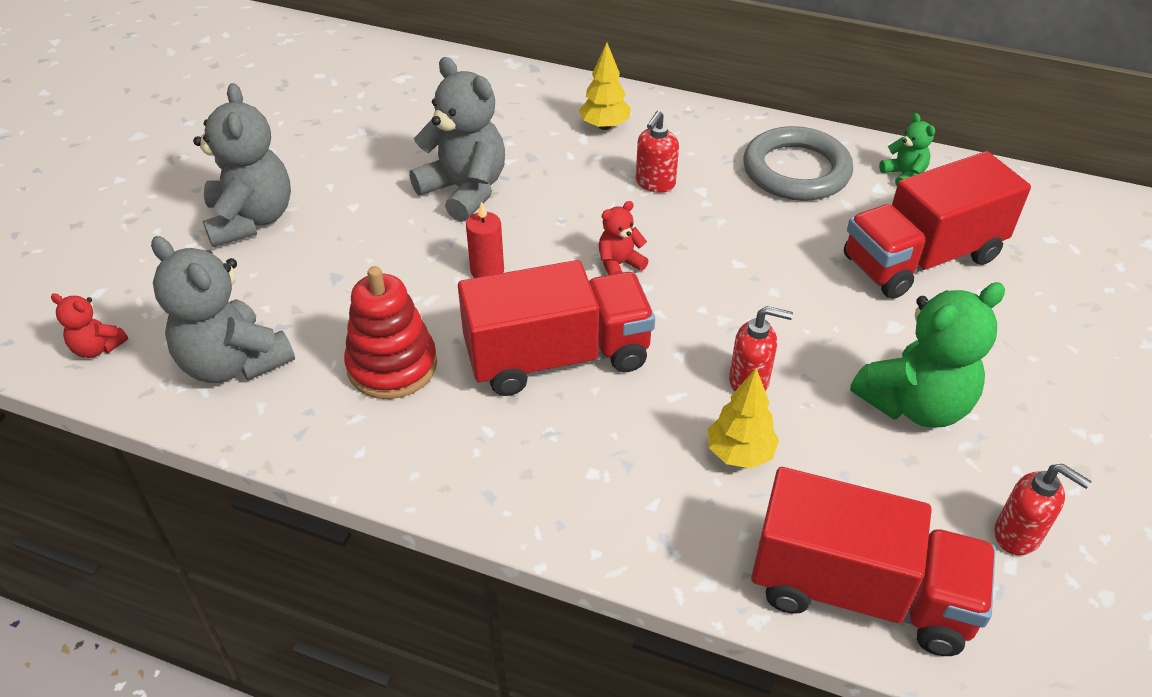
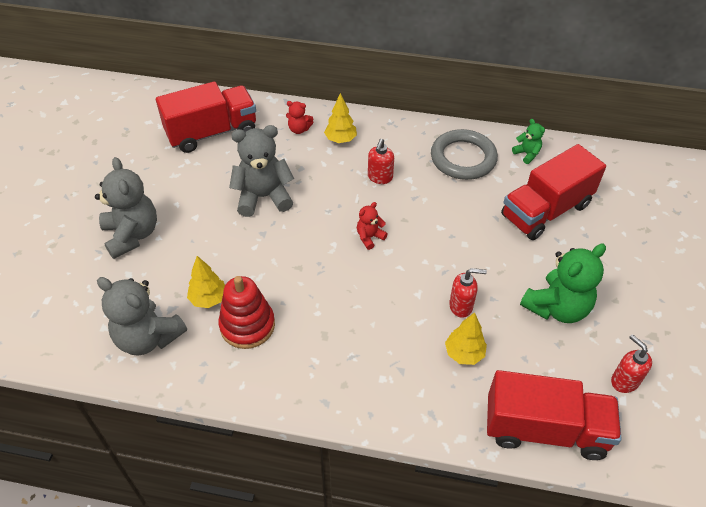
camera: 10 degrees left, 5 degrees up
red teddy bear [51,293,128,358] -> red teddy bear moved to [286,101,313,134]
grey teddy bear [409,57,505,222] -> grey teddy bear turned 45 degrees counterclockwise [229,125,294,217]
red truck [458,260,655,396] -> red truck moved to [156,81,256,153]
red candle [466,201,504,278] -> none
red soap dispenser [995,464,1092,555] -> red soap dispenser turned 150 degrees counterclockwise [611,334,652,393]
none -> yellow tree [187,256,225,308]

